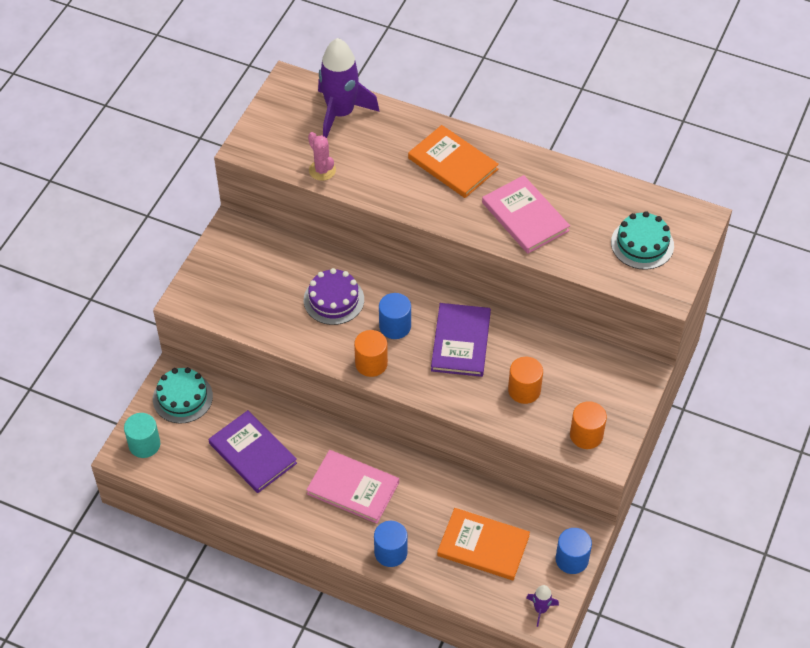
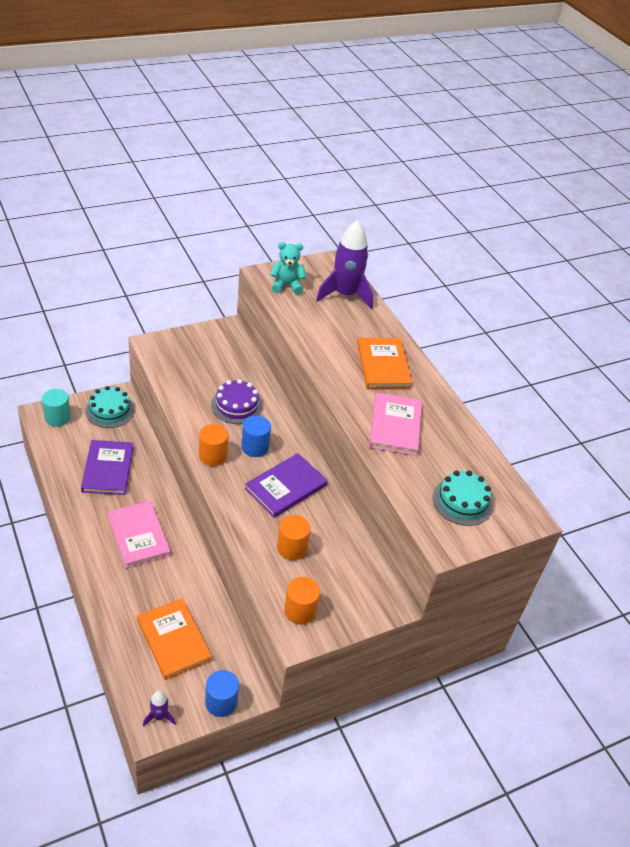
camera: 35 degrees right, 10 degrees down
pink cactus [308,132,336,181] -> none
blue cylinder [374,521,408,567] -> none
none -> turquoise teddy bear [270,242,306,295]

